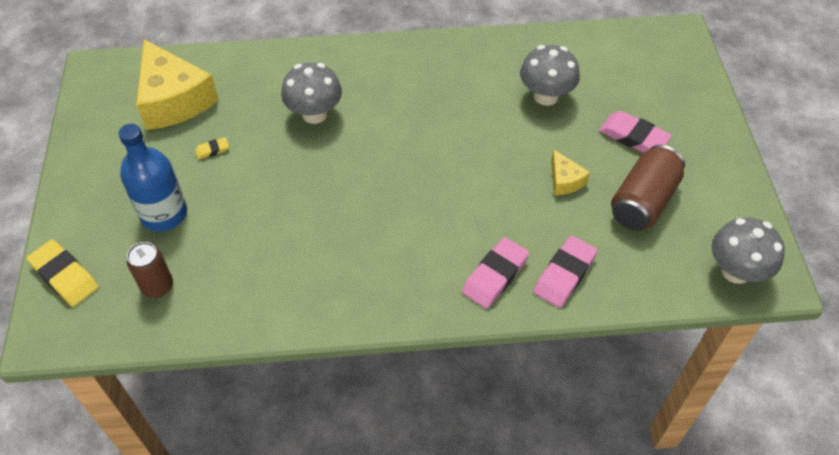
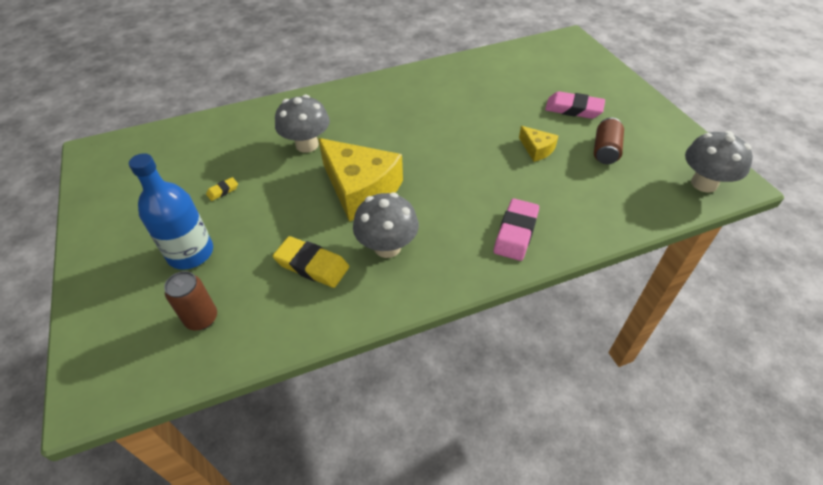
camera: 15 degrees left, 5 degrees down
yellow eraser [27,239,99,307] -> yellow eraser moved to [273,236,349,288]
yellow cheese [136,39,219,130] -> yellow cheese moved to [318,138,403,222]
grey mushroom [520,45,580,106] -> grey mushroom moved to [353,192,419,258]
pink eraser [534,235,598,308] -> none
brown can [611,145,685,231] -> brown can [594,118,624,164], size x0.66

